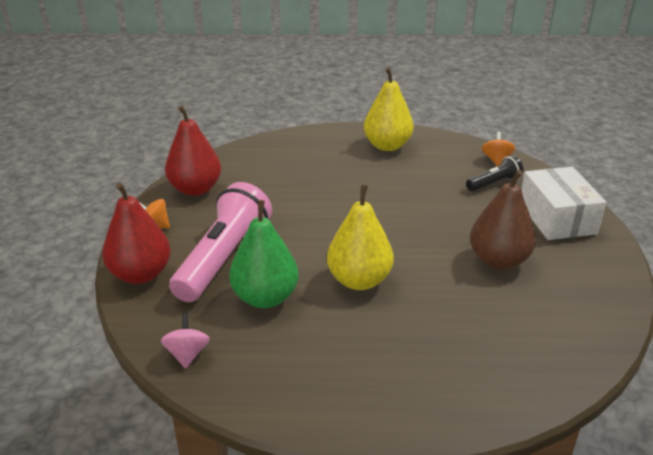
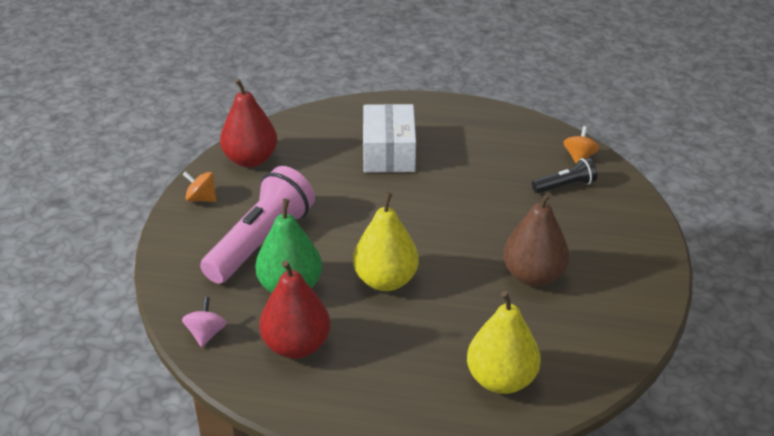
camera: 10 degrees right, 5 degrees up
red pear [102,183,171,284] -> red pear moved to [259,260,330,359]
yellow pear [364,68,414,151] -> yellow pear moved to [467,291,541,394]
white box [521,167,607,240] -> white box moved to [363,104,416,173]

